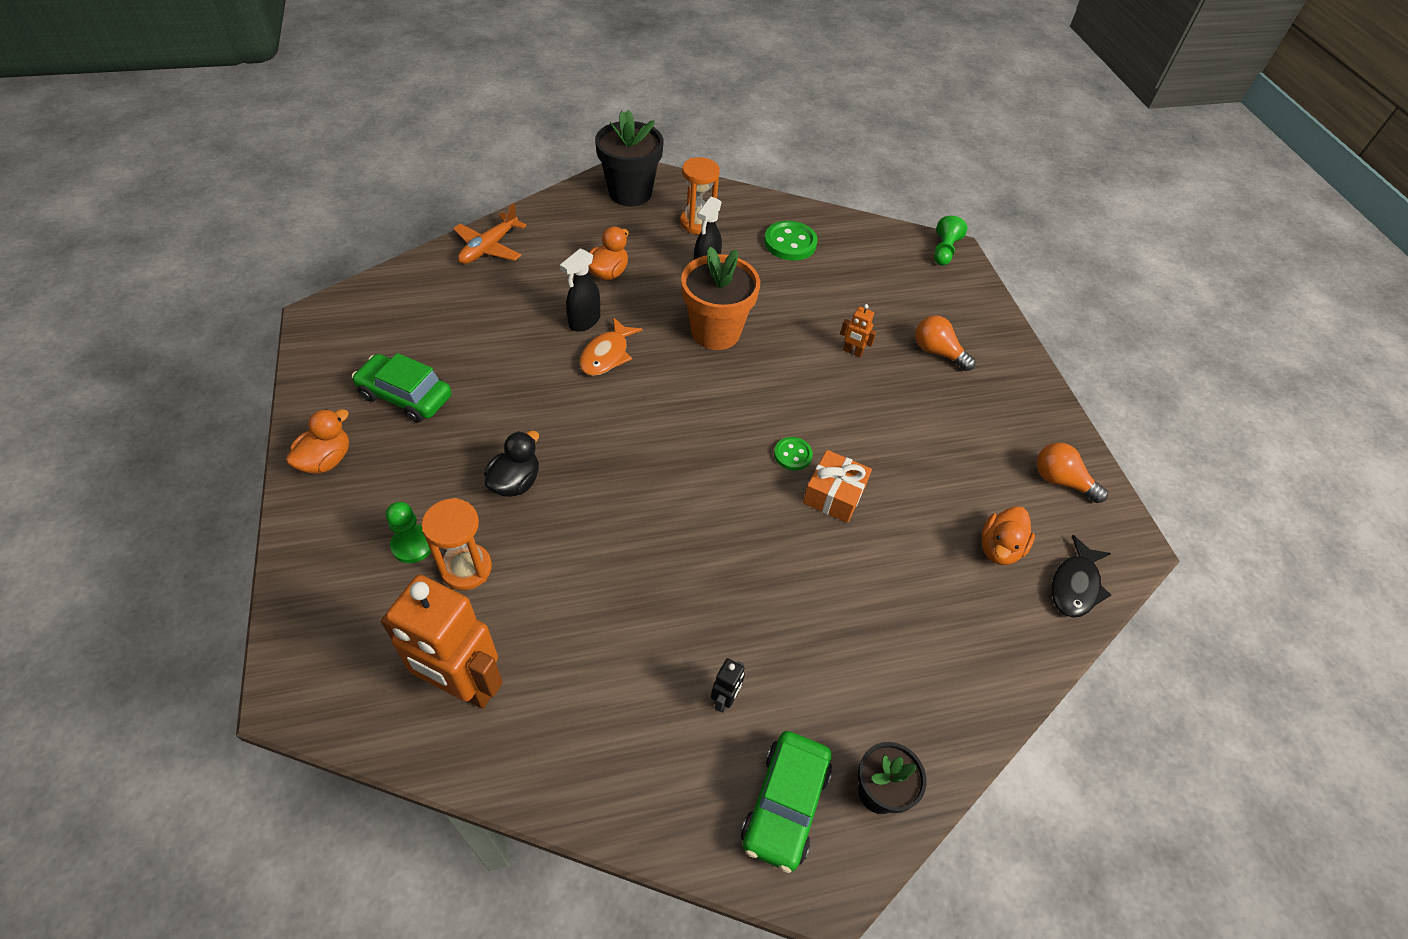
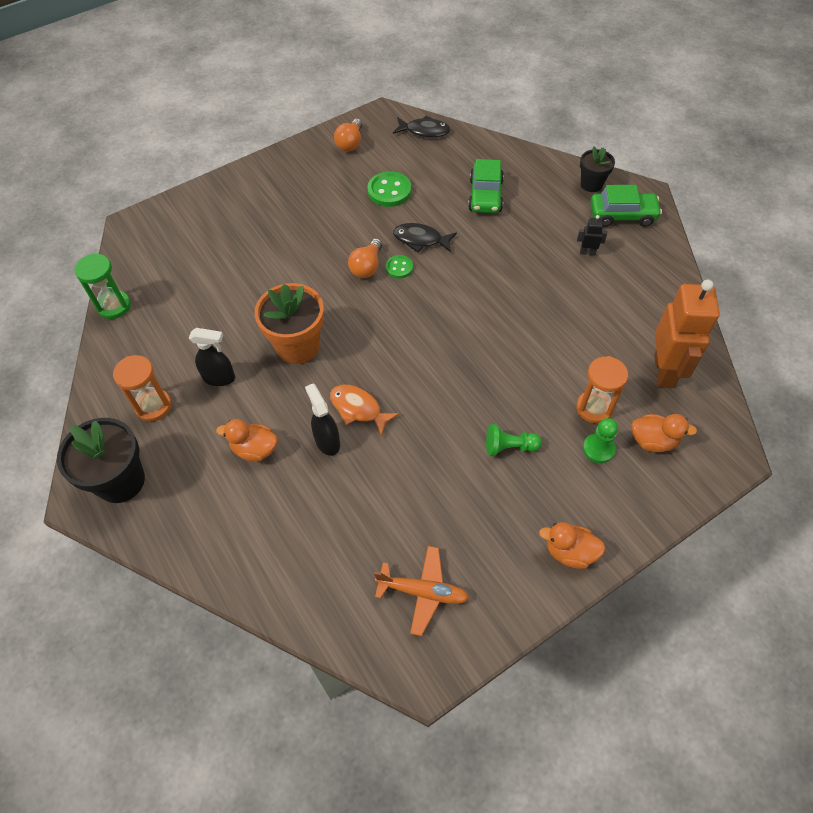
camera: 105 degrees left, 5 degrees up
green car [352,353,452,423] -> green car moved to [468,159,504,213]
orange plane [453,203,526,264] -> orange plane moved to [374,546,469,636]
black duck [484,431,539,497] -> none
black spray bottle [560,248,600,332] -> black spray bottle turned 135 degrees counterclockwise [305,384,340,456]
orange fish [580,317,642,376] -> orange fish turned 150 degrees counterclockwise [330,385,399,437]
green button [764,221,818,261] -> green button moved to [367,171,412,207]
orange gift [803,450,872,523] -> black fish [393,223,457,252]
orange robot [840,304,877,357] -> none
orange light bulb [915,315,976,371] -> orange light bulb moved to [348,238,382,278]
green pawn [934,216,967,265] -> green pawn moved to [486,424,542,456]
orange duck [981,506,1035,565] -> orange duck moved to [632,414,697,452]
none -> green hourglass [75,253,131,319]

